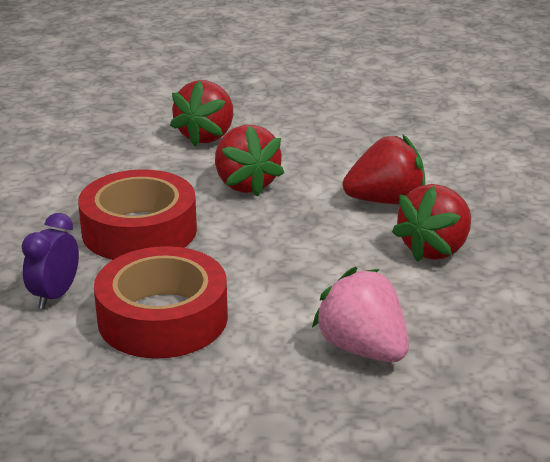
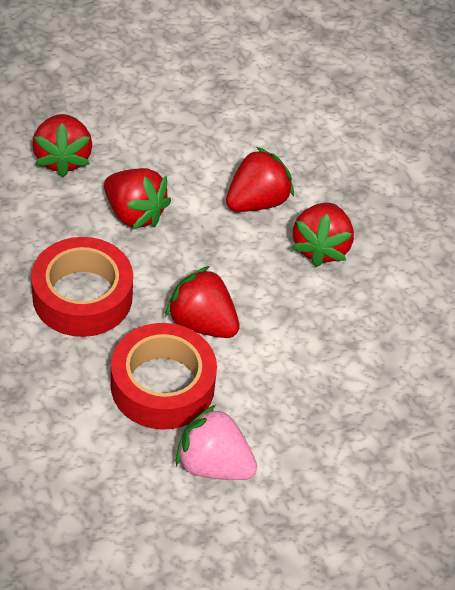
camera: 30 degrees left, 20 degrees up
purple clock [21,213,79,309] -> none
pink strawberry [312,267,409,362] -> pink strawberry moved to [176,405,257,480]
none -> red strawberry [165,266,240,338]

